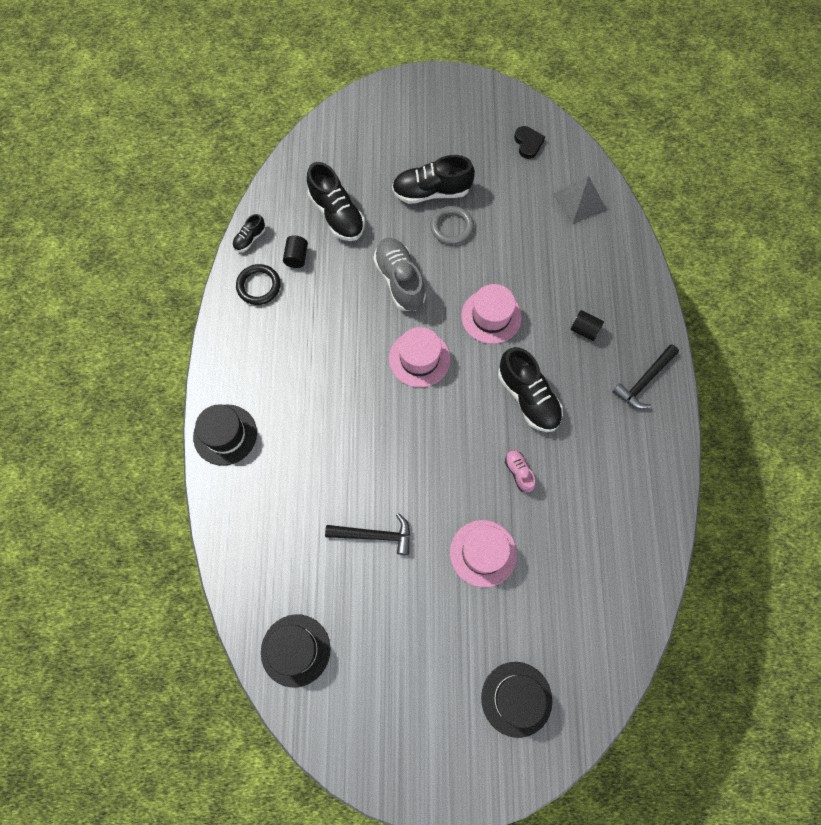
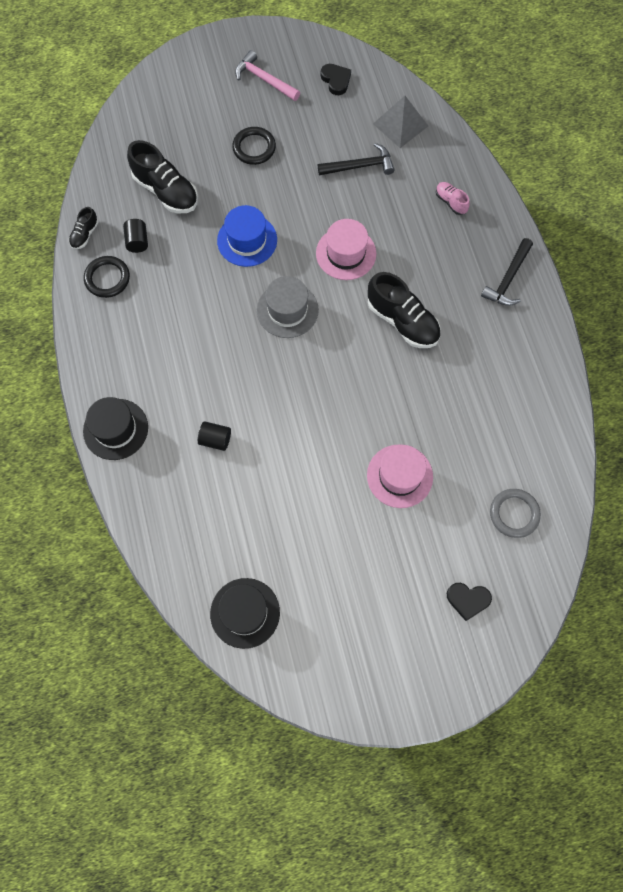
camera: 15 degrees left, 0 degrees up
black hammer [325,513,410,555] -> black hammer moved to [318,143,394,175]
grey shoe [373,238,426,311] -> blue hat [217,205,277,267]
pink hat [389,327,450,388] -> grey hat [257,276,319,338]
black shoe [392,155,475,204] -> black ring [232,127,276,165]
grey ring [430,206,474,245] -> grey ring moved to [490,489,541,538]
black hat [481,662,552,738] -> black heart [447,583,492,621]
pink shoe [505,450,536,492] -> pink shoe moved to [436,182,470,215]
black cylinder [571,310,604,341] -> black cylinder moved to [198,421,231,451]
none -> pink hammer [235,50,300,101]

